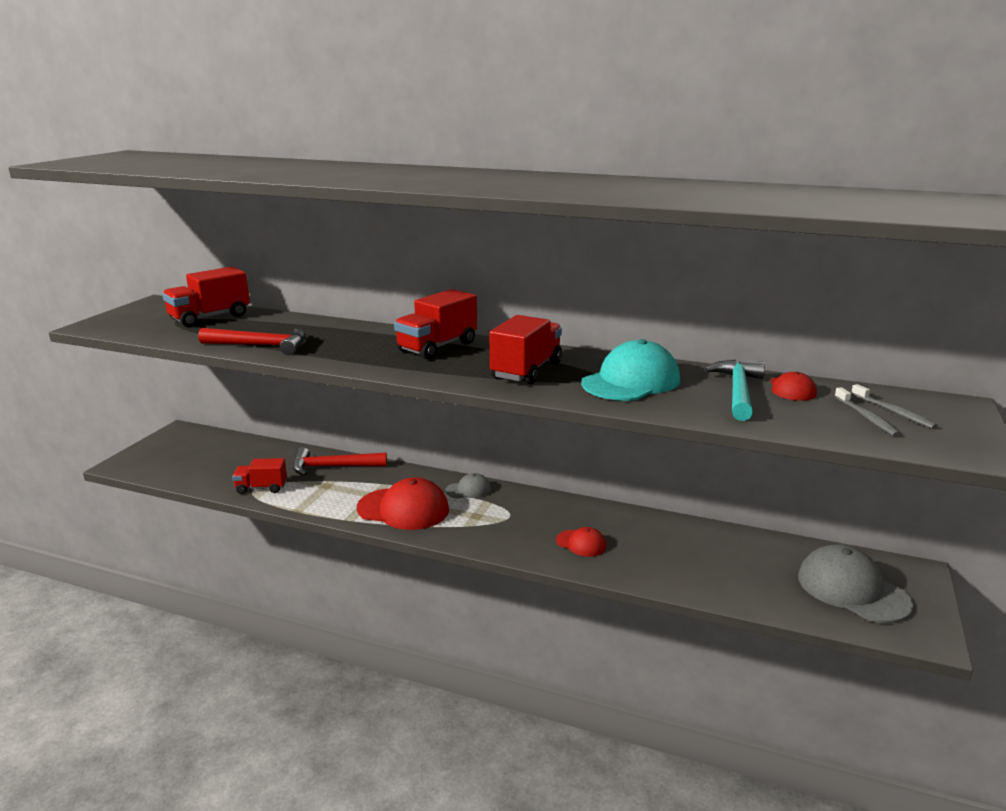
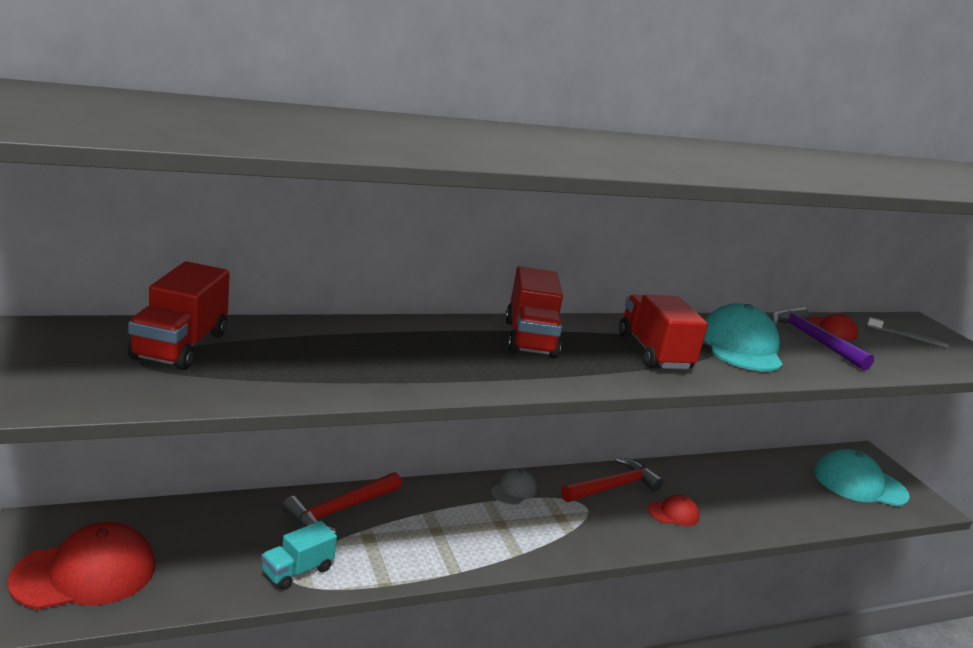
camera: 45 degrees left, 0 degrees up
red hammer [198,328,306,355] -> red hammer moved to [561,457,664,502]
red truck [232,458,287,494] -> turquoise truck [261,521,337,590]
red cap [357,477,449,530] -> red cap moved to [7,522,155,610]
turquoise hammer [704,360,765,421] -> purple hammer [771,307,874,370]
grey cap [798,544,913,623] -> turquoise cap [814,449,910,507]
grey toothbrush [834,387,900,436] -> none

